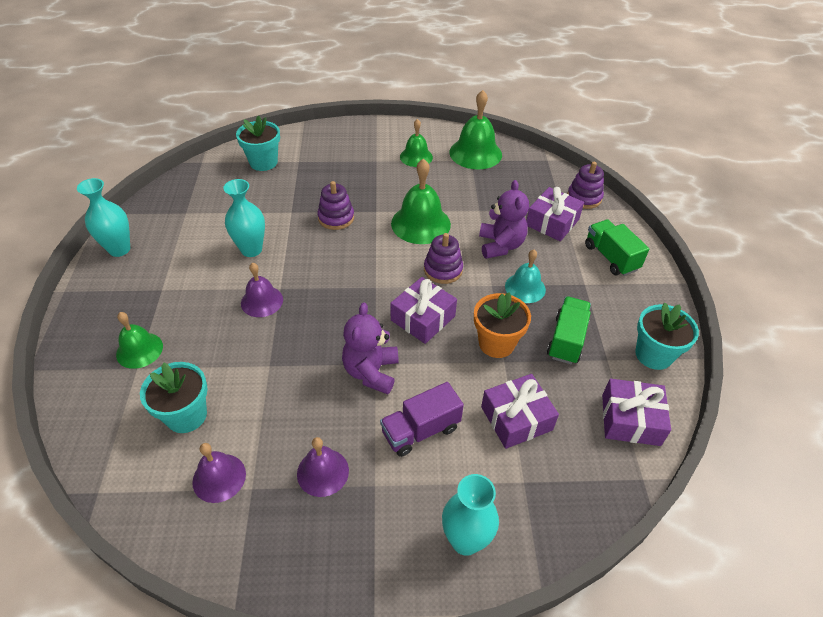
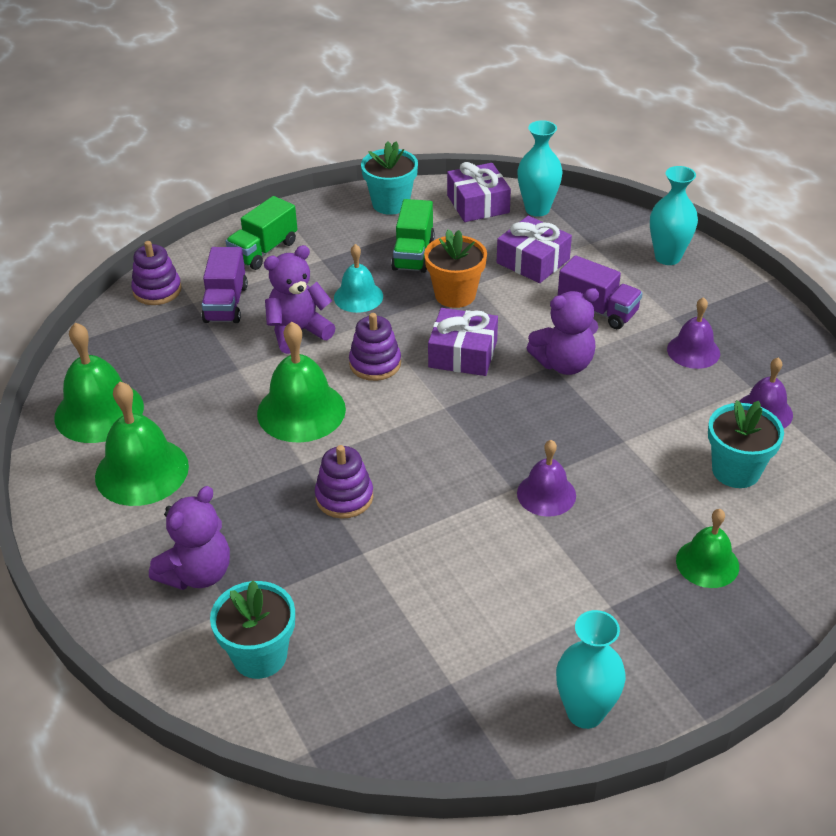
camera: 115 degrees left, 5 degrees down
turquoise vase [223,179,265,257] -> turquoise vase moved to [517,120,562,217]
green bell [400,119,433,167] -> green bell [95,382,189,506], size x1.61
purple gift [526,187,584,241] -> purple truck [202,247,248,323]
green truck [547,297,591,364] -> green truck turned 75 degrees counterclockwise [391,199,435,273]
none -> purple teddy bear [149,486,230,590]

